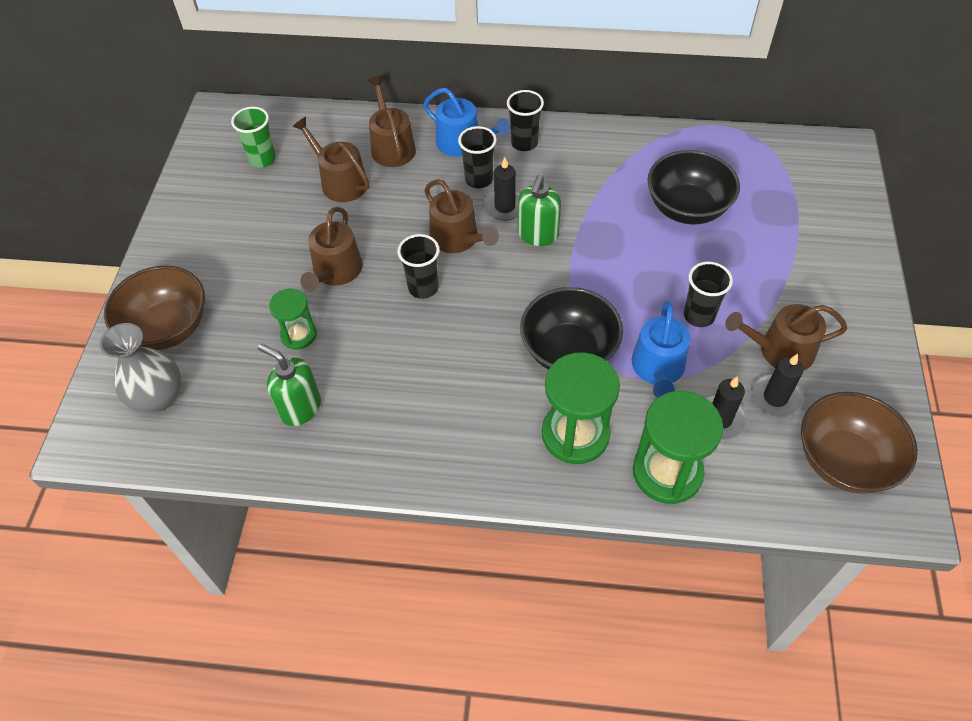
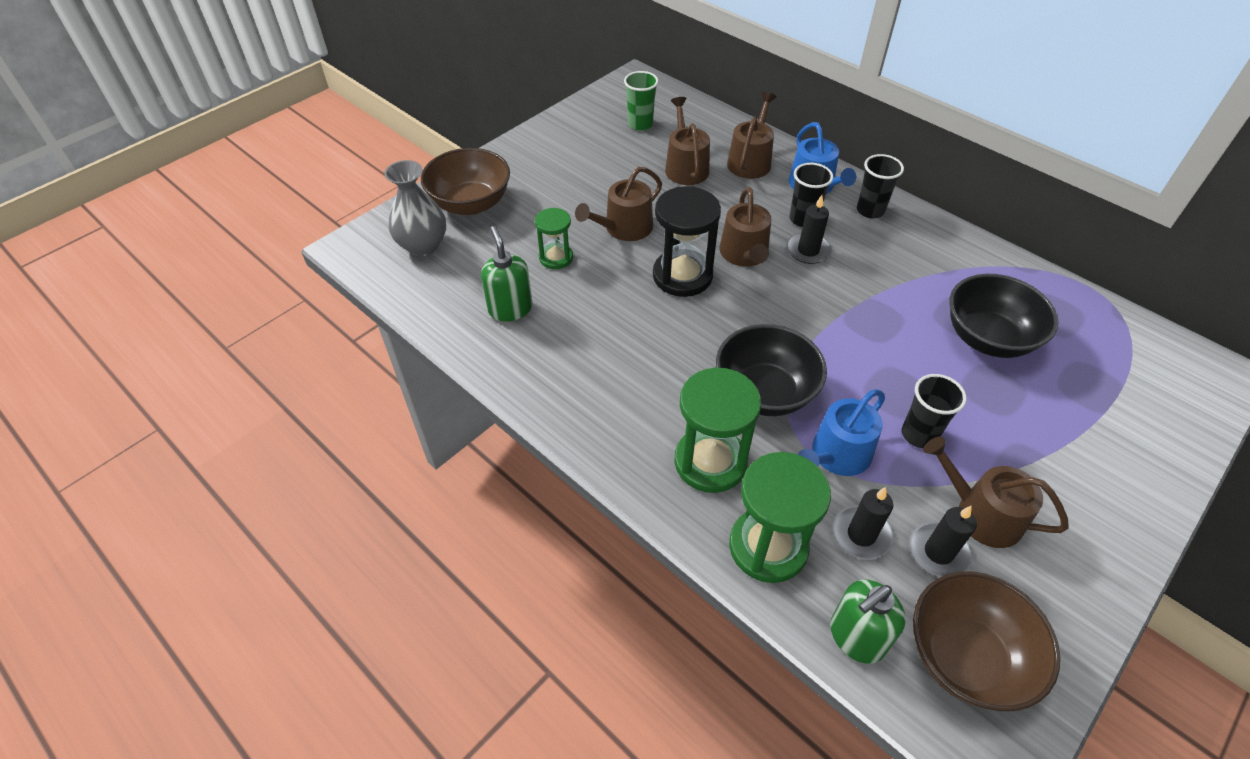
camera: 35 degrees right, 5 degrees down
black cup [397,234,440,299] -> black hourglass [653,186,721,297]
green soap dispenser [518,175,561,246] -> green soap dispenser moved to [830,579,906,664]

